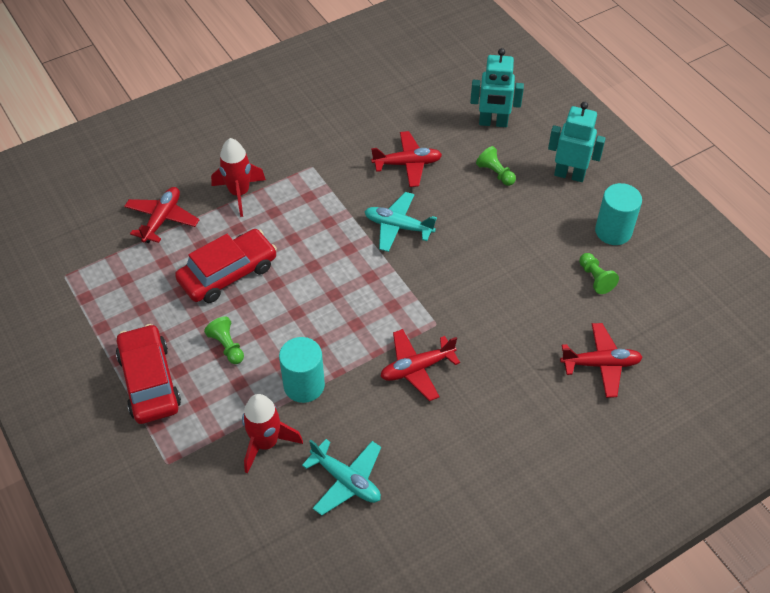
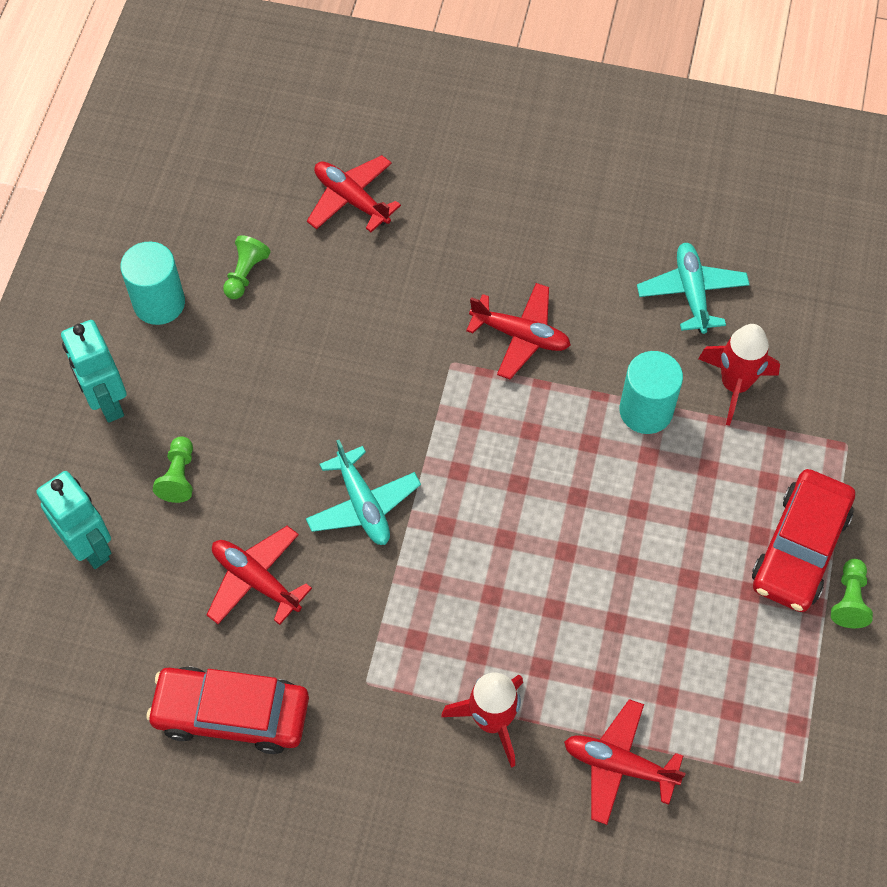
camera: 135 degrees left, 10 degrees up
red plane [124,187,199,243] -> red plane turned 45 degrees clockwise [564,699,686,825]
red car [175,229,277,303] -> red car moved to [146,667,309,754]
green pawn [204,316,244,364] -> green pawn moved to [831,559,873,628]

